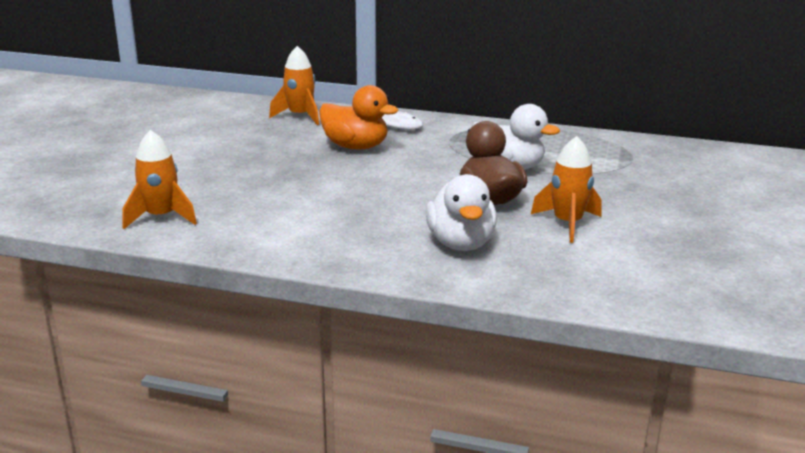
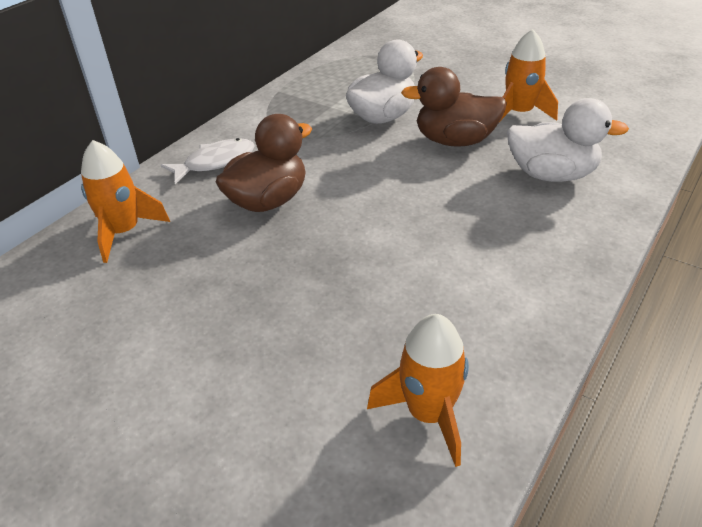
camera: 70 degrees left, 15 degrees up
orange duck [319,85,398,149] -> brown duck [216,114,312,212]

